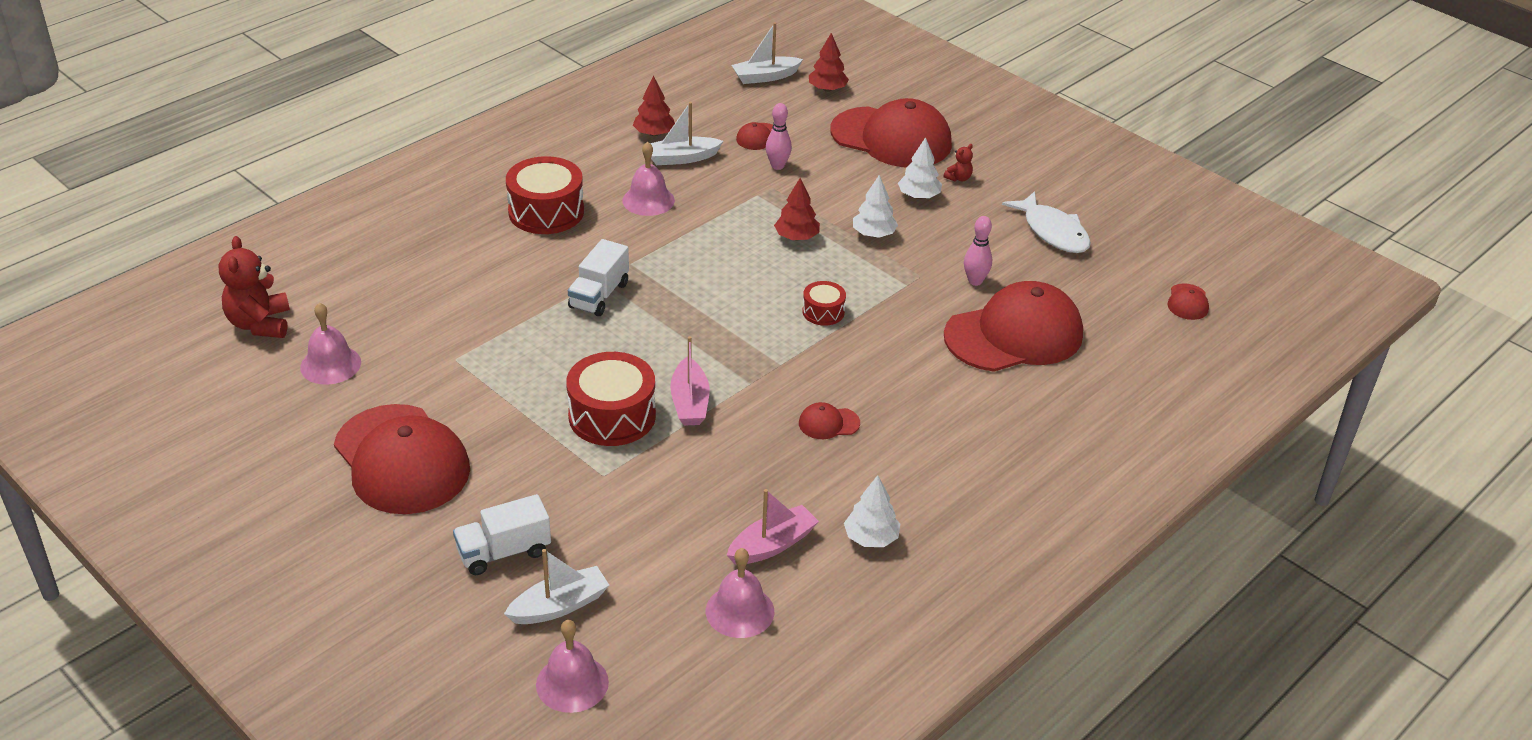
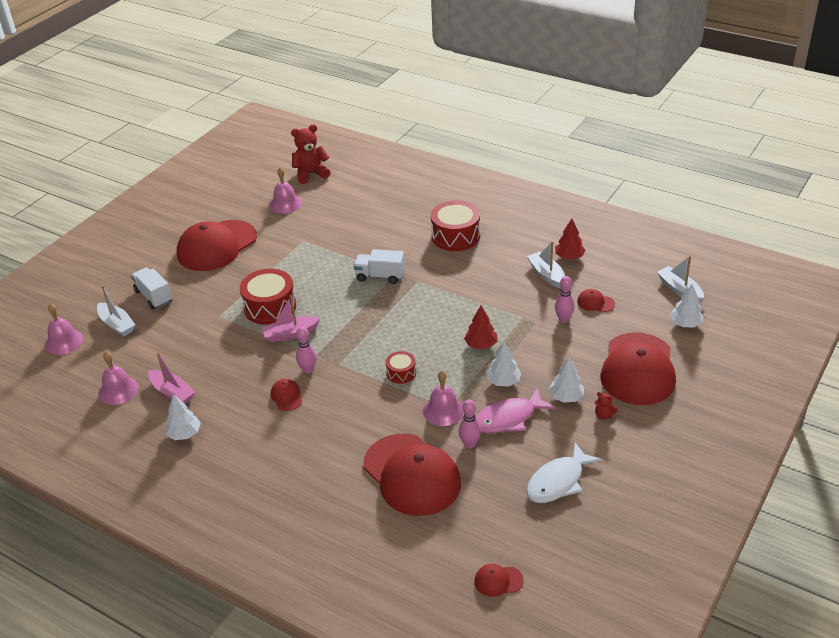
camera: 80 degrees right, 0 degrees up
pink bell [622,141,675,216] -> pink bell moved to [423,371,464,426]
red tree [809,33,849,92] -> white tree [670,284,704,328]
none -> pink bowling pin [296,327,316,374]
none -> pink fish [476,388,555,433]

